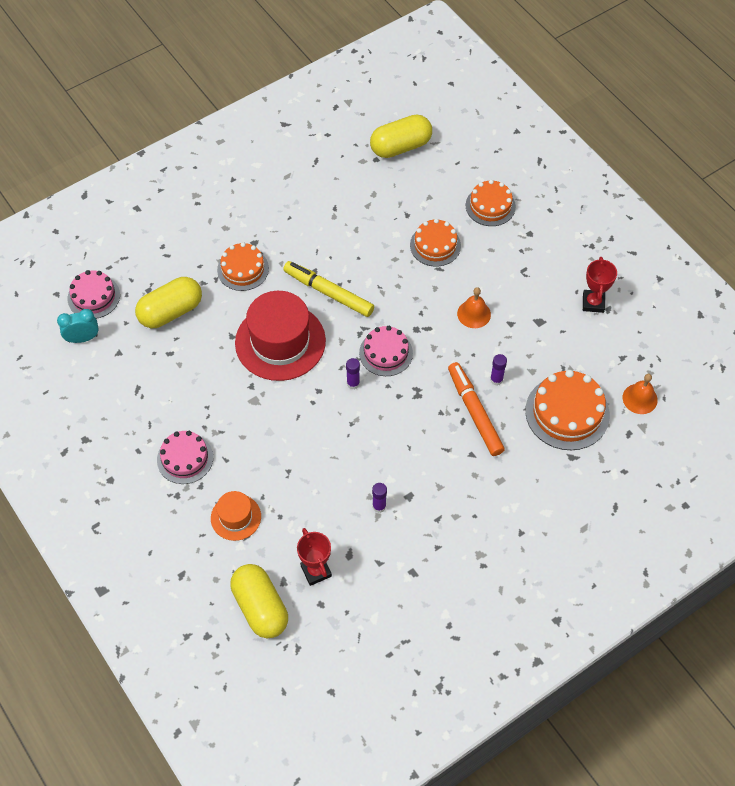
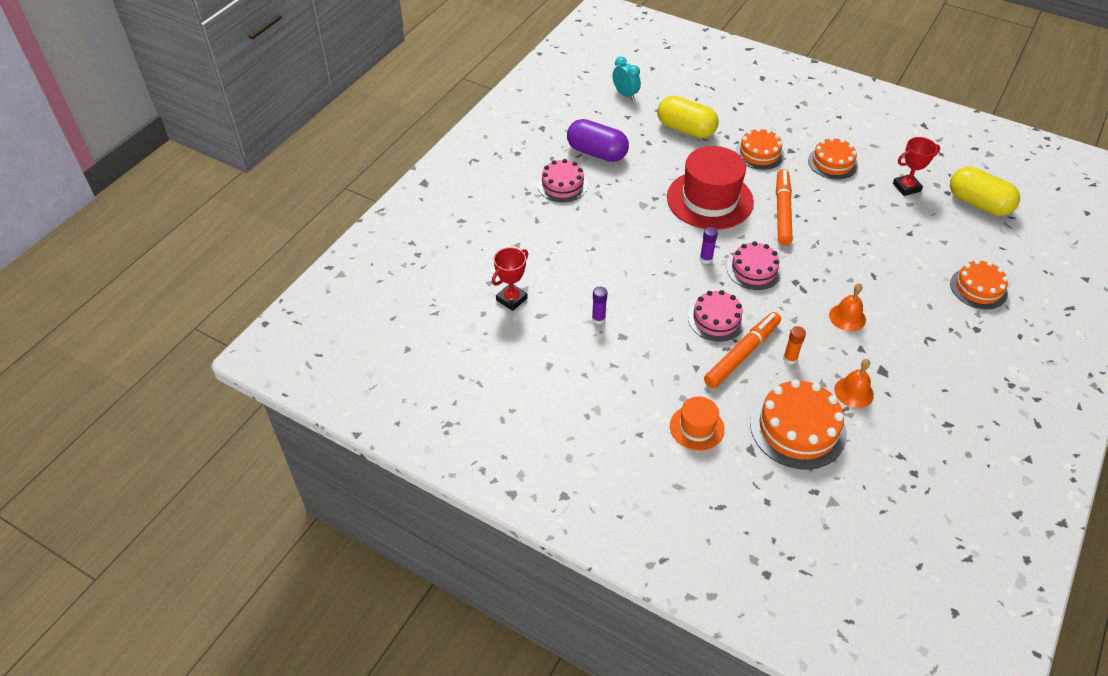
camera: 65 degrees right, 10 degrees down
pink cake [68,270,120,319] -> pink cake moved to [688,290,745,342]
orange hat [211,491,261,541] -> orange hat moved to [670,396,725,451]
yellow capsule [230,564,288,639] -> none
yellow marker [283,261,374,317] -> orange marker [776,169,793,245]
orange cake [410,219,461,267] -> orange cake moved to [808,137,858,179]
purple glue stick [490,354,507,385] -> orange glue stick [783,326,806,365]
red trophy [583,257,617,313] -> red trophy moved to [893,137,940,196]
orange bell [623,374,658,414] -> orange bell moved to [834,359,874,408]
none -> purple capsule [567,119,629,162]

